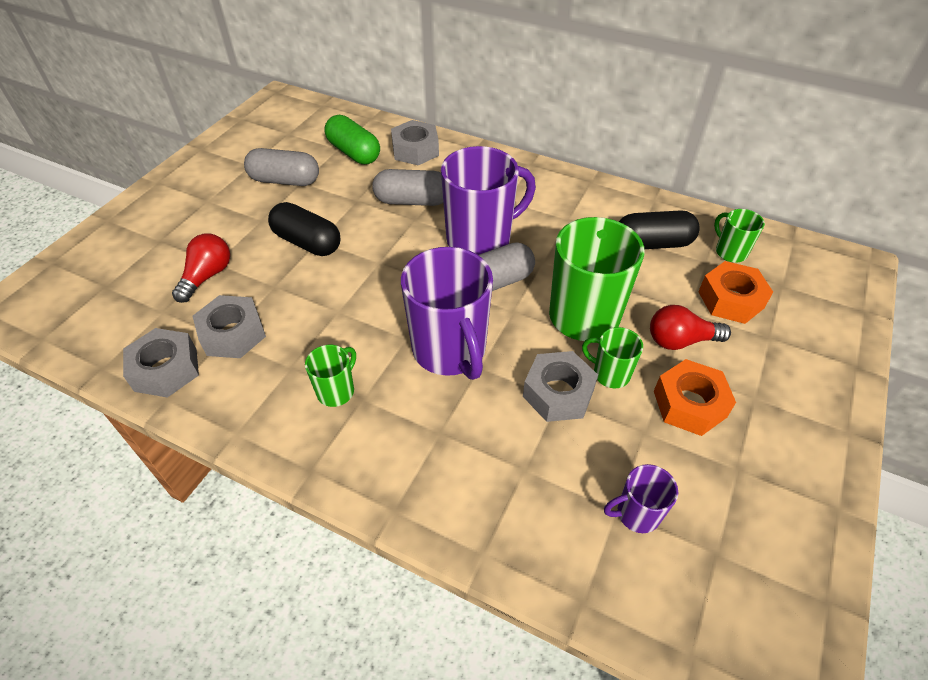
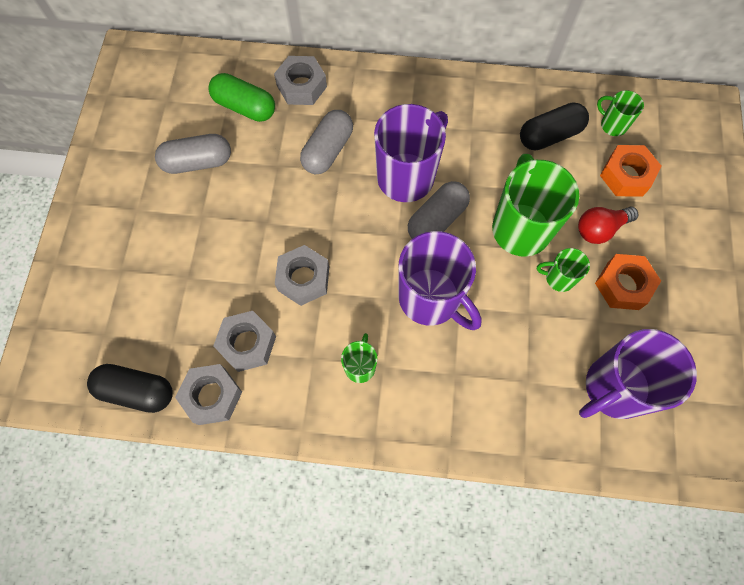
camera: 20 degrees left, 20 degrees up
red light bulb [172,234,230,303] -> none
black capsule [268,202,340,256] -> black capsule moved to [87,364,173,413]
grey capsule [372,169,443,206] -> grey capsule turned 45 degrees counterclockwise [300,110,353,174]
grey nut [523,351,598,422] -> grey nut moved to [275,245,329,306]
purple mug [604,464,678,533] -> purple mug [579,329,697,419], size x2.07

